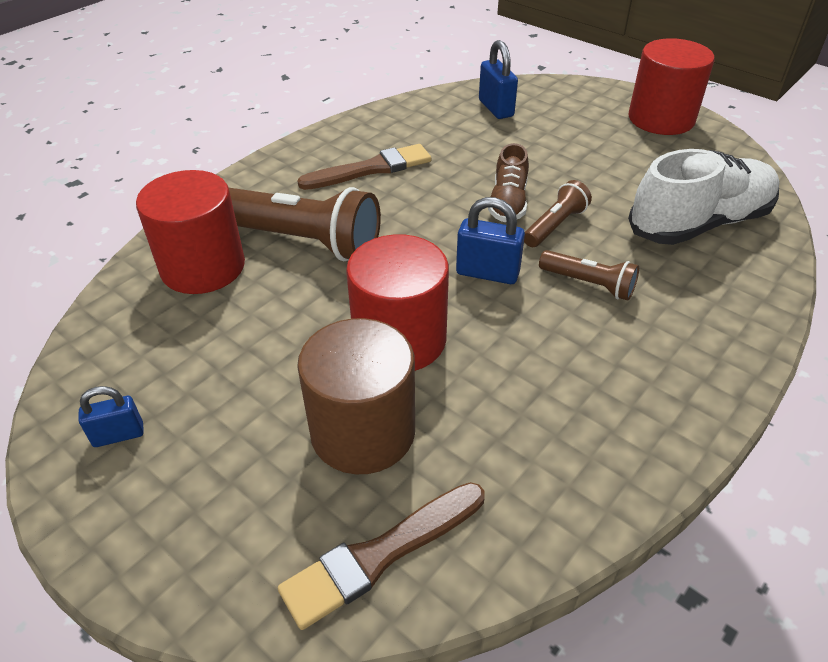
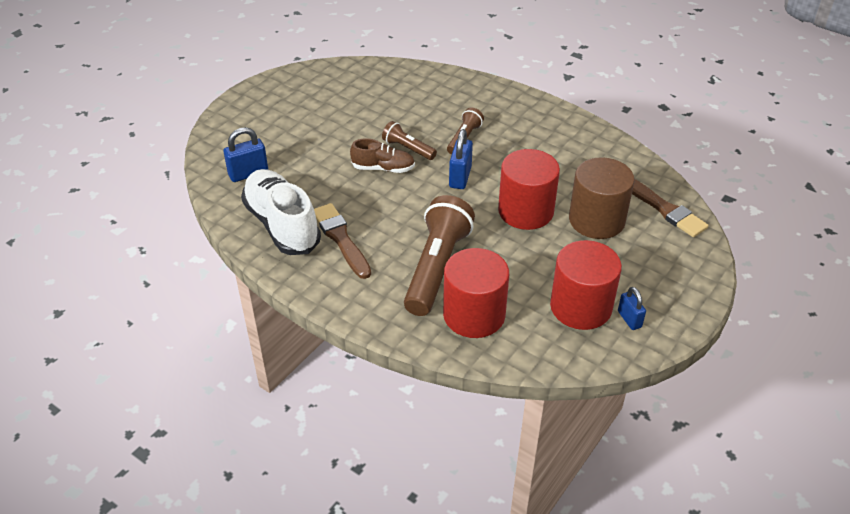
camera: 95 degrees left, 0 degrees up
red cylinder [628,38,715,135] -> red cylinder moved to [550,240,622,330]
white shoe [628,149,779,245] -> white shoe moved to [241,169,321,255]

